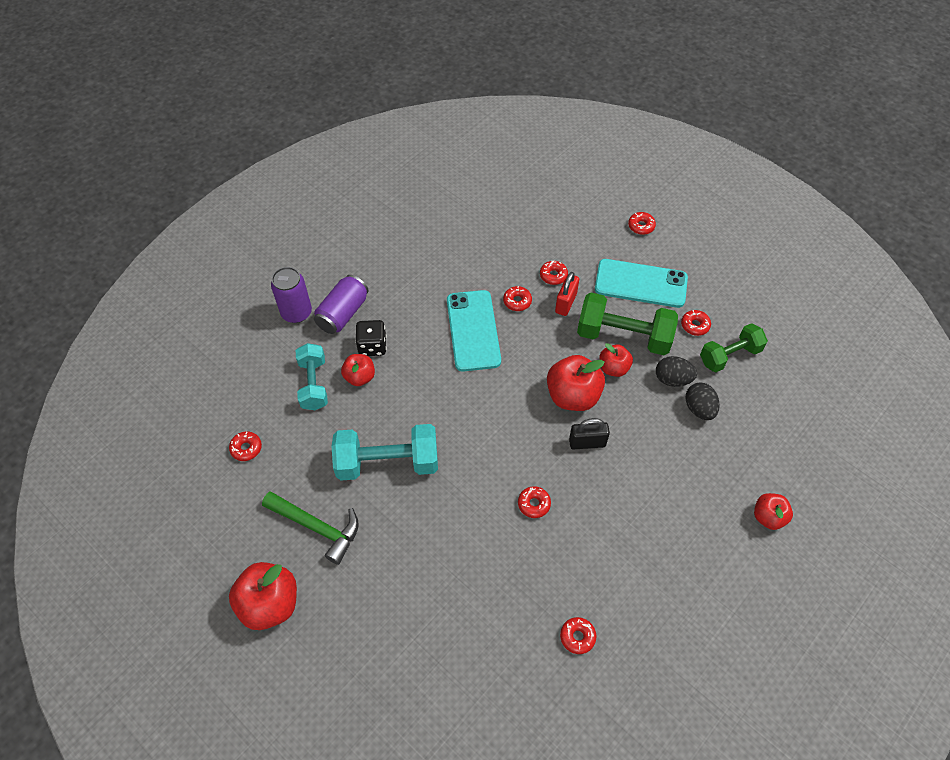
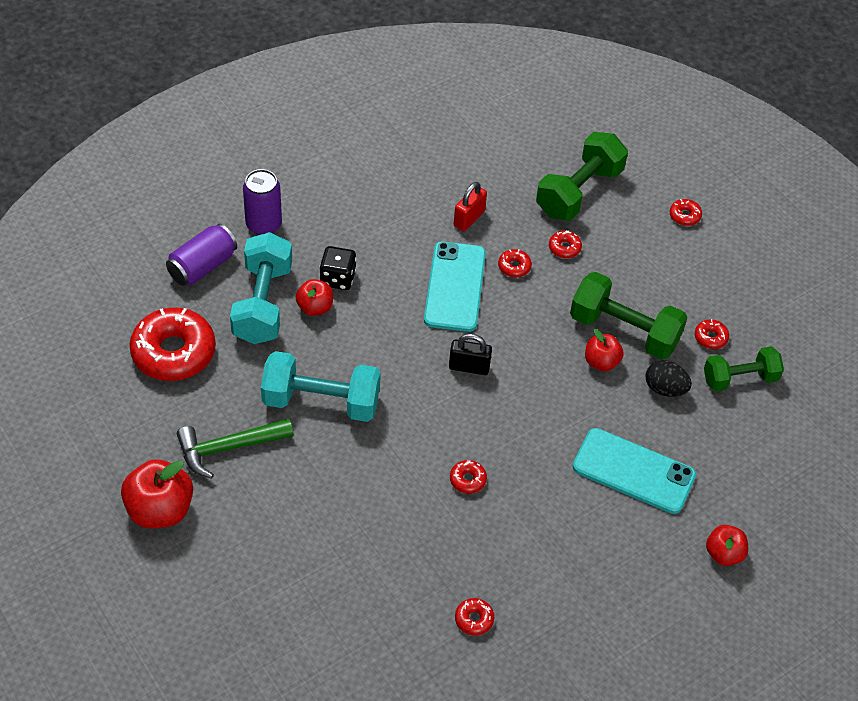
camera: 10 degrees right, 5 degrees down
red donut [229,431,262,461] -> red donut [129,307,216,381], size x2.39
green hammer [262,492,359,565] -> green hammer turned 120 degrees clockwise [177,418,293,479]
turquoise dumbbell [296,343,328,410] -> turquoise dumbbell [230,232,292,344], size x1.51
purple can [314,275,369,334] -> purple can moved to [166,224,237,286]
red apple [547,355,605,411] -> none
red padlock [555,272,579,316] -> red padlock moved to [454,182,487,231]
black padlock [569,418,610,450] -> black padlock moved to [449,333,492,375]
turquoise phone [595,259,688,308] -> turquoise phone moved to [572,428,696,514]
black egg [685,383,720,420] -> none
none -> green dumbbell [536,132,628,221]

